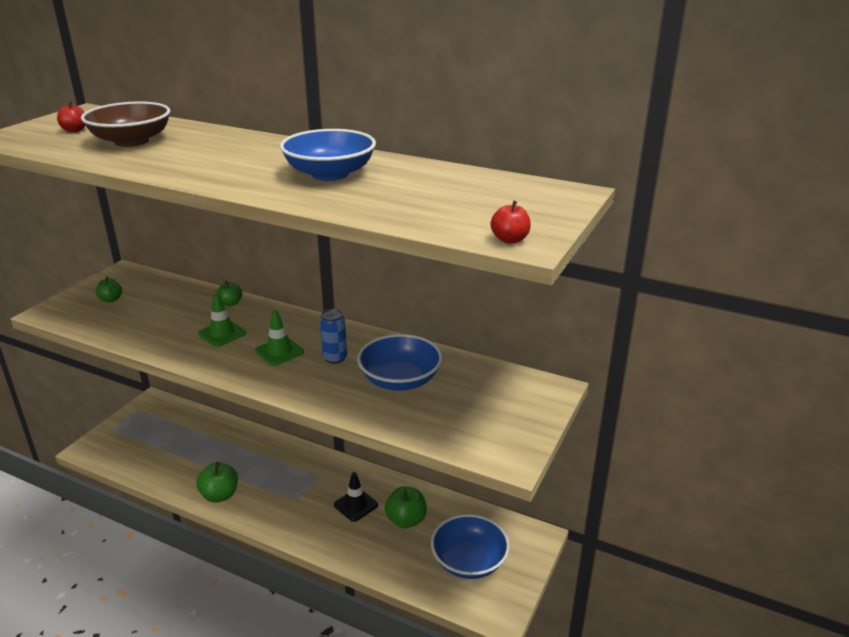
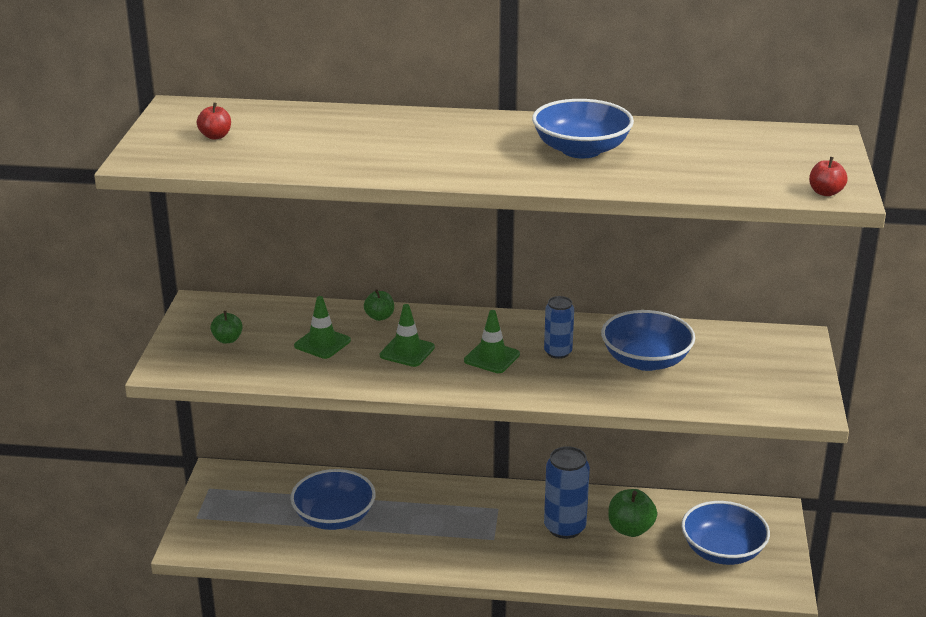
camera: 20 degrees left, 0 degrees up
brown bowl [81,101,171,147] -> none
green apple [197,462,238,503] -> none
black traffic cone [334,472,378,522] -> blue can [544,446,590,539]
none -> blue bowl [290,469,376,530]
none -> green traffic cone [294,296,351,359]

